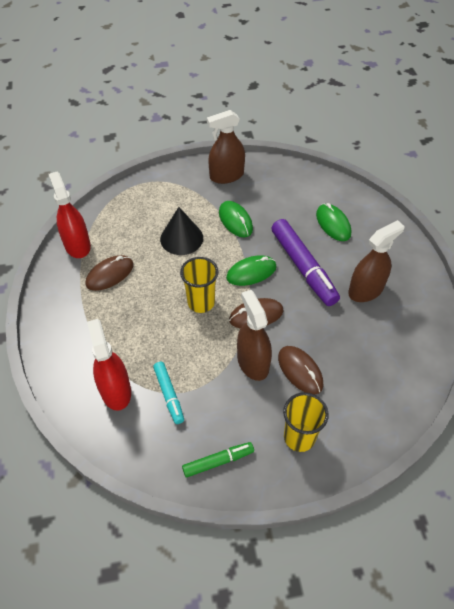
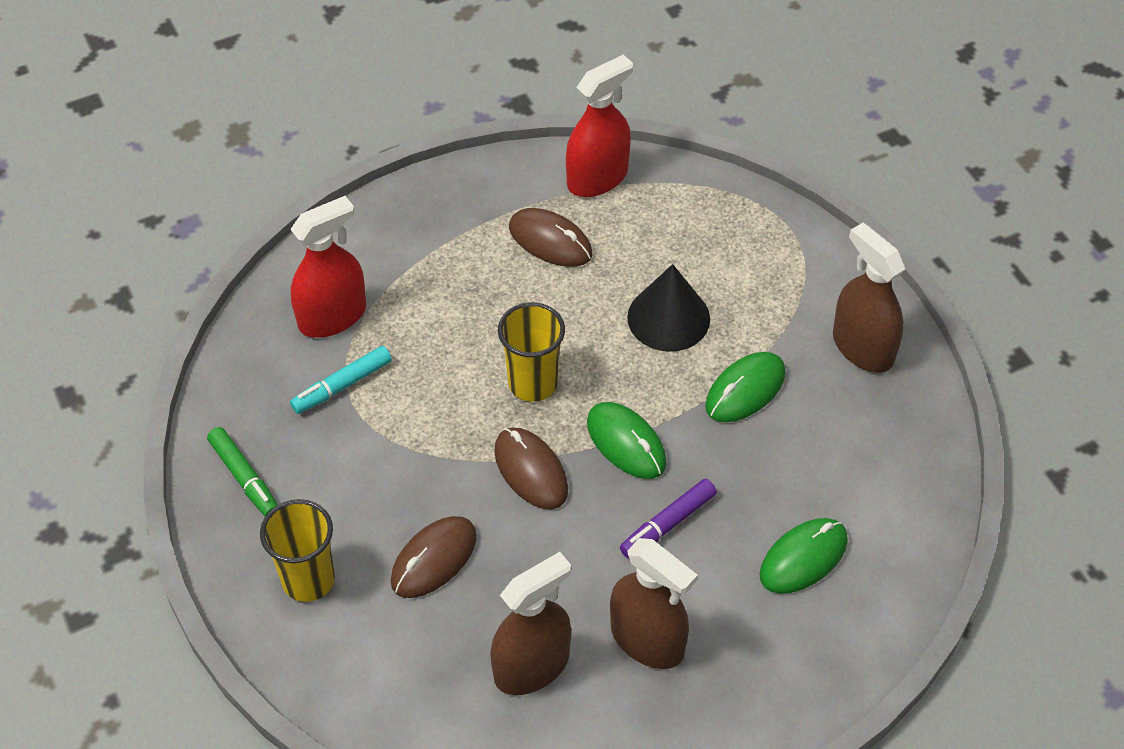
camera: 75 degrees right, 0 degrees up
brown spray bottle [237,290,272,381] -> brown spray bottle moved to [490,552,571,695]
purple marker [271,219,340,306] -> purple marker [620,479,717,559], size x0.54

